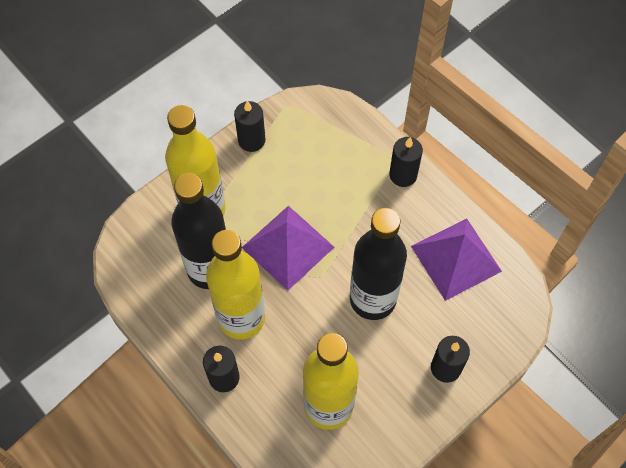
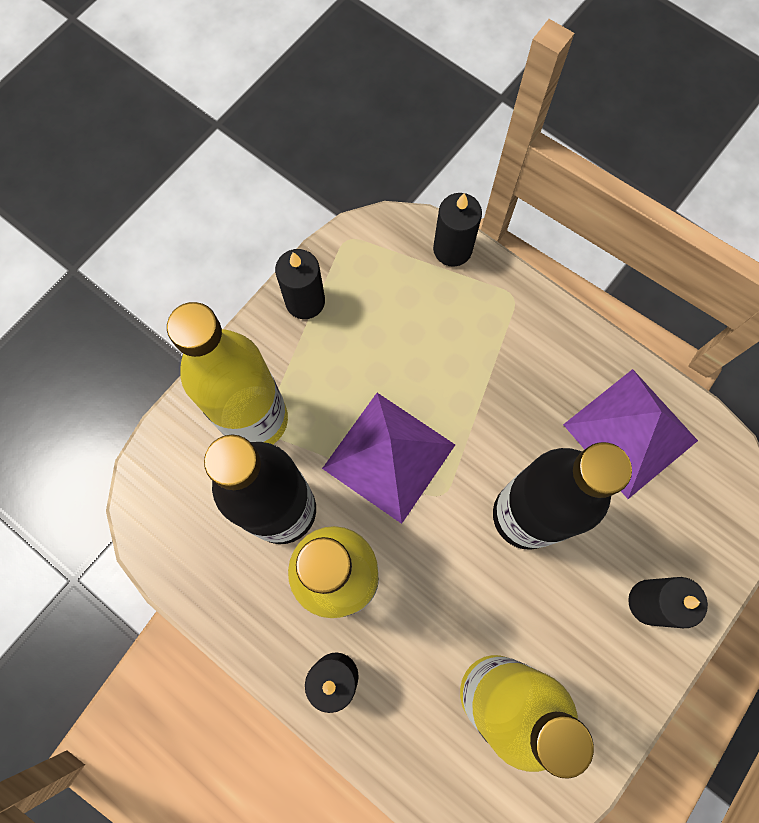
camera: 10 degrees left, 10 degrees up
black candle [389,137,423,187] -> black candle moved to [433,193,482,267]

